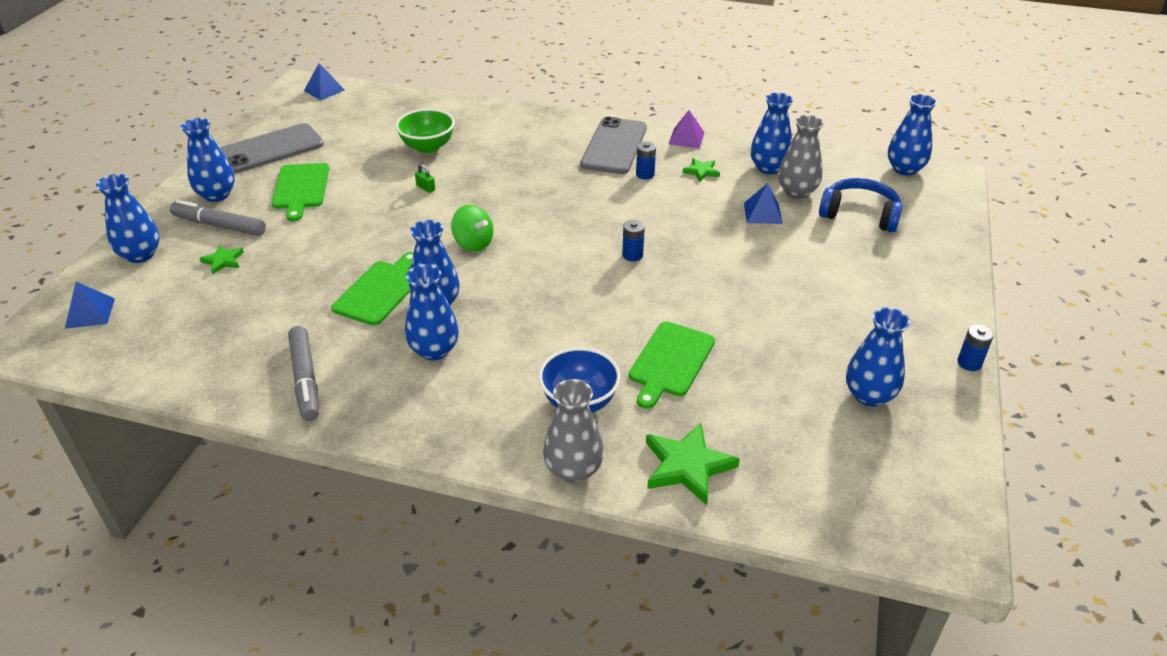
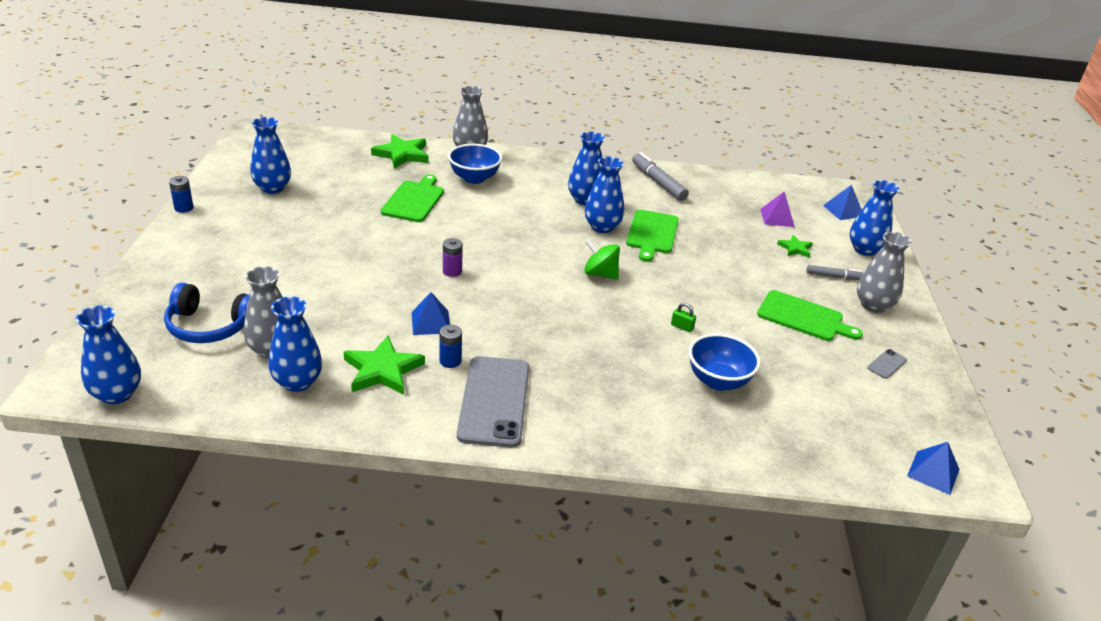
camera: 165 degrees right, 5 degrees down
grey marker [170,200,266,236] -> grey marker [807,265,863,280], size x0.60
blue vase [181,118,235,202] -> grey vase [857,232,912,313]
grey phone [220,123,324,173] -> grey phone [867,349,907,379], size x0.40
green cutting board [272,163,329,221] -> green cutting board turned 135 degrees clockwise [757,290,863,341]
green bowl [395,109,455,154] -> blue bowl [689,333,761,391]
blue battery [622,220,645,261] -> purple battery [443,238,463,277]
purple pyramid [668,110,704,148] -> purple pyramid moved to [760,192,795,227]
green star [683,158,720,182] -> green star [344,336,425,395], size x1.82
blue pyramid [744,183,782,224] -> blue pyramid moved to [412,292,450,335]

